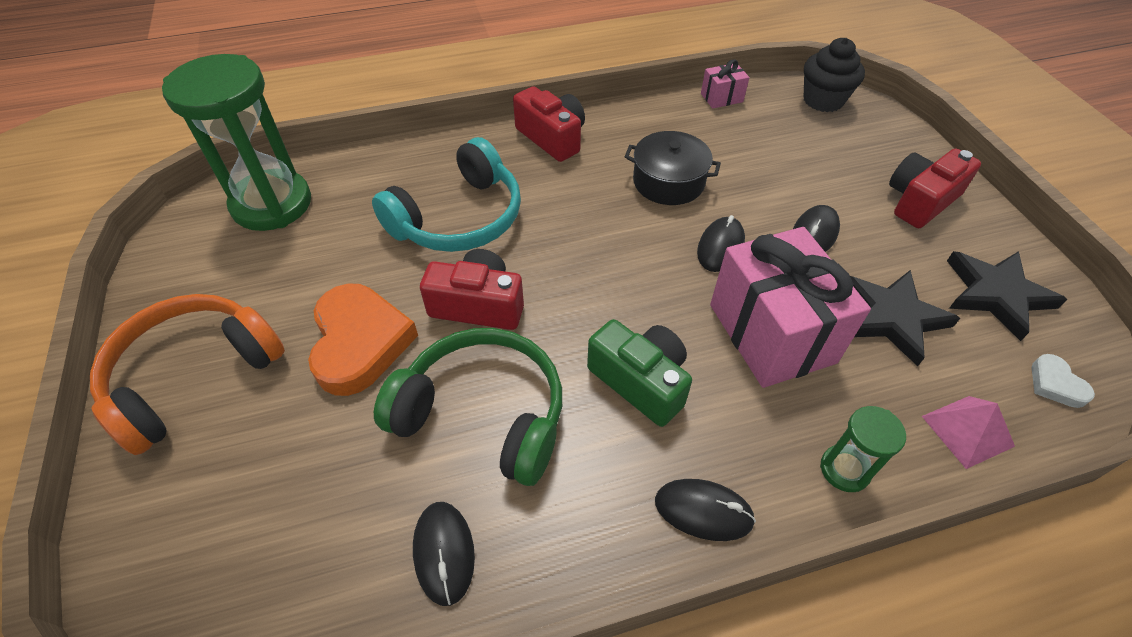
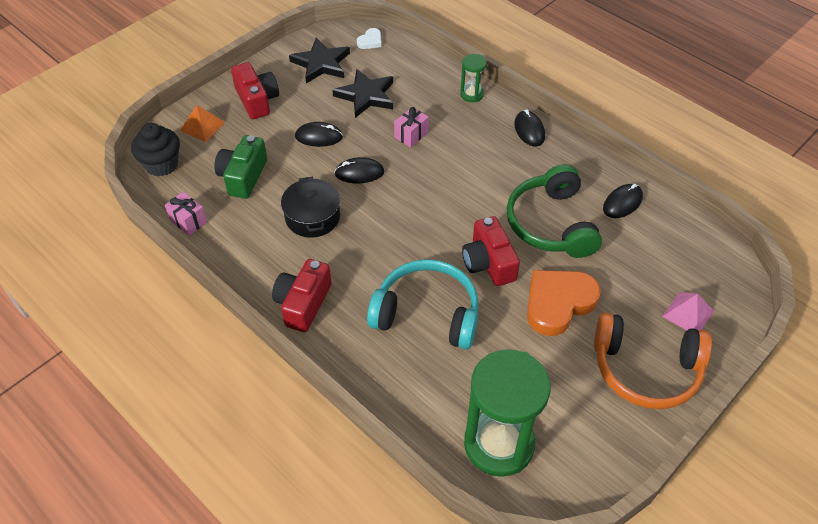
camera: 120 degrees left, 0 degrees up
green camera [587,319,692,427] -> green camera moved to [214,135,267,199]
pink gift [710,227,871,388] -> pink gift [394,107,429,148], size x0.44
red camera [889,149,981,228] -> red camera turned 135 degrees counterclockwise [231,62,279,119]
pink pyramid [922,396,1015,469] -> pink pyramid moved to [662,292,714,330]
none -> orange pyramid [180,105,225,142]

